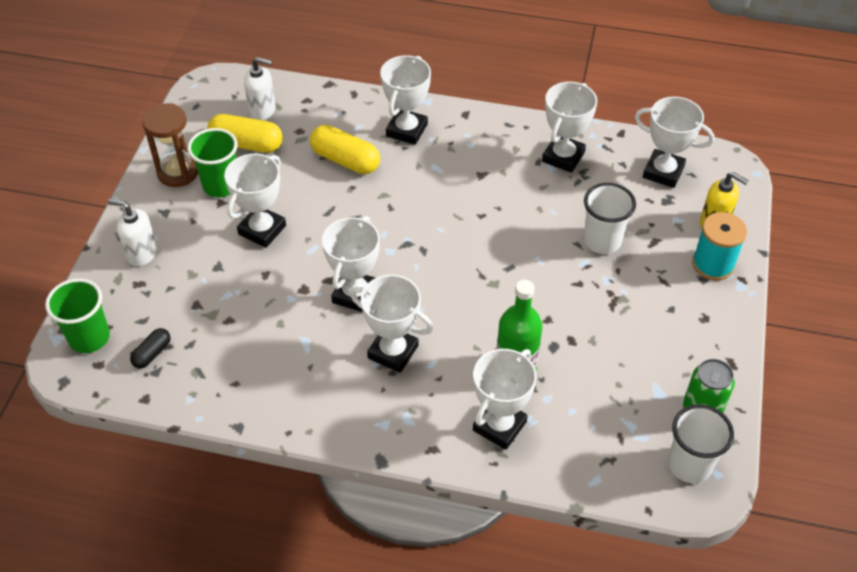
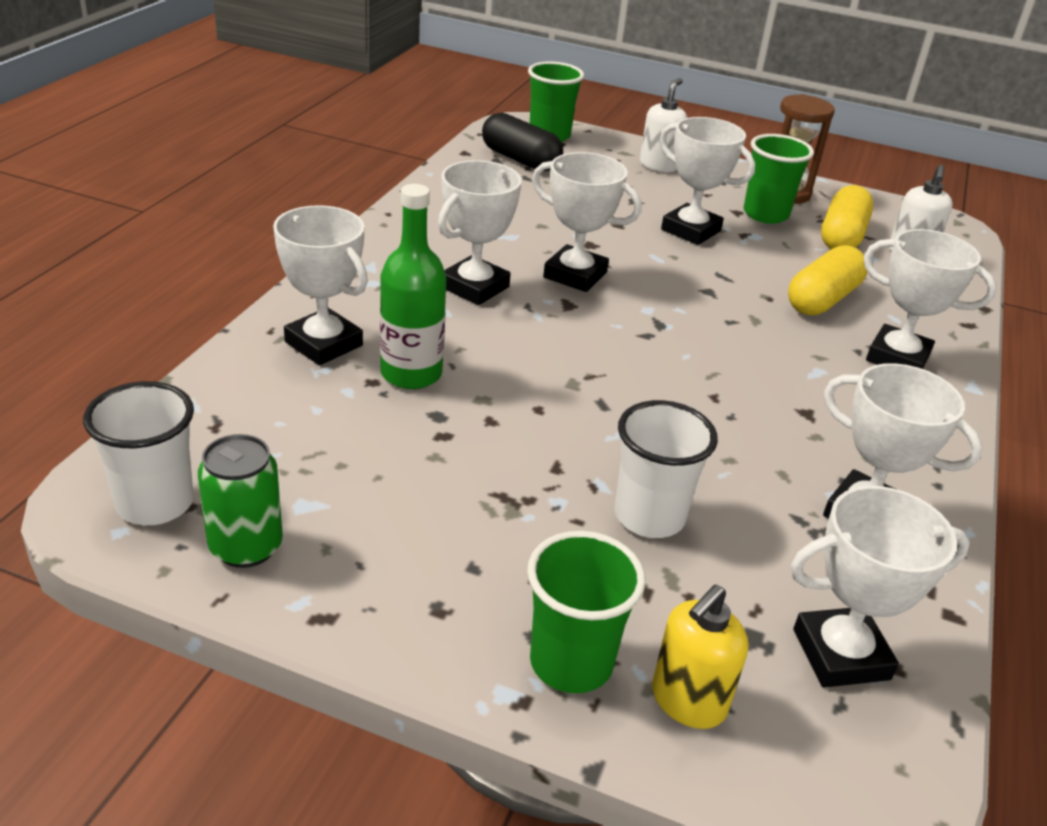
camera: 95 degrees right, 15 degrees down
black capsule [130,328,171,368] -> black capsule [482,113,563,171], size x1.82
white trophy [635,97,715,188] -> white trophy turned 45 degrees clockwise [791,486,970,688]
turquoise spool [692,212,747,281] -> green cup [527,531,646,693]

